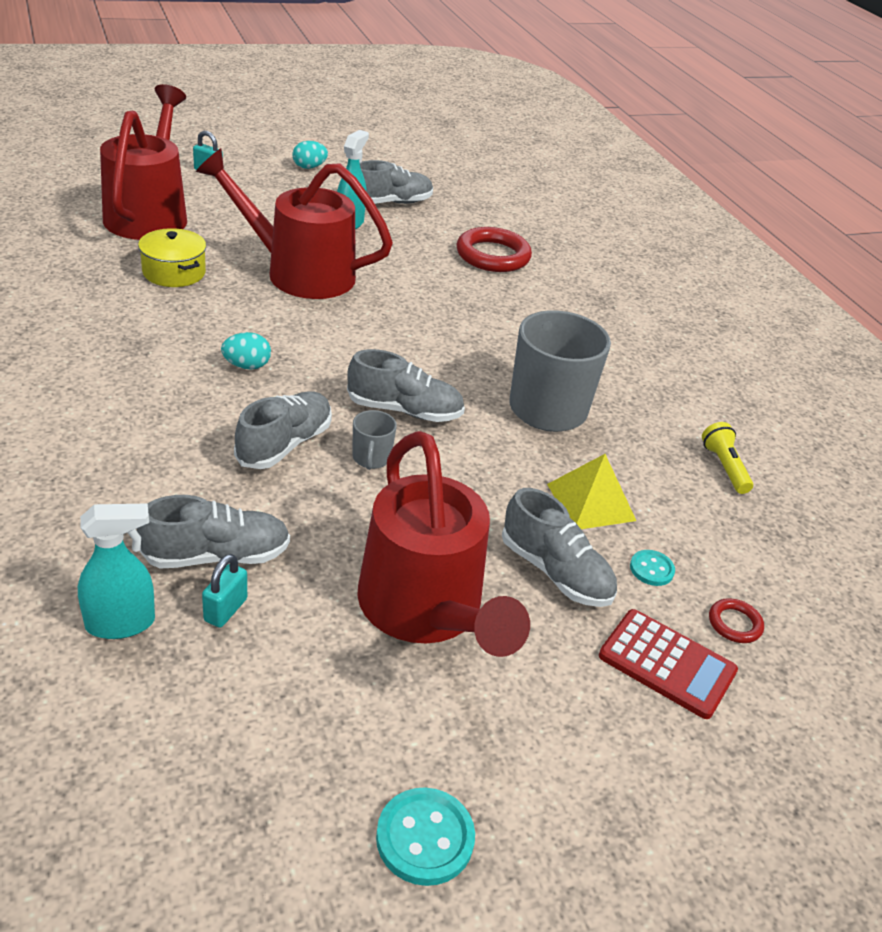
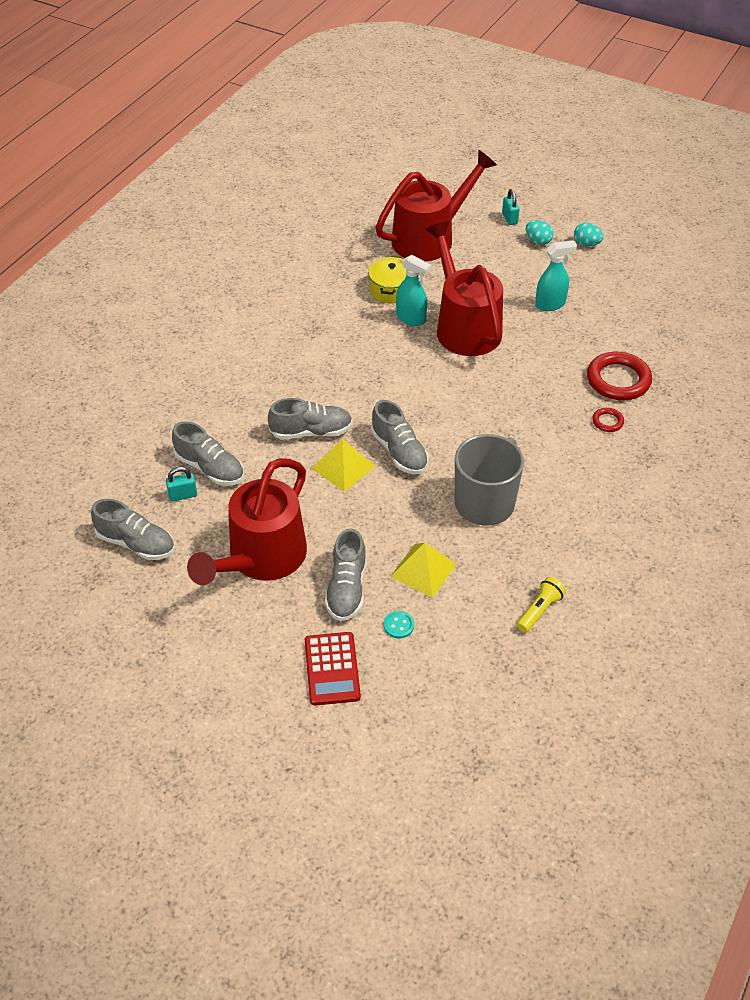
camera: 55 degrees right, 10 degrees up
turquoise spray bottle [78,503,155,639] -> turquoise spray bottle moved to [396,255,431,326]
turquoise egg [221,332,271,369] -> turquoise egg moved to [526,220,553,245]
grey mug [352,410,397,470] -> yellow pyramid [312,439,375,492]
grey shoe [360,160,433,204] -> grey shoe moved to [91,499,175,560]
turquoise button [376,787,475,886] -> none
red ring [709,598,764,643] -> red ring moved to [592,408,624,432]

